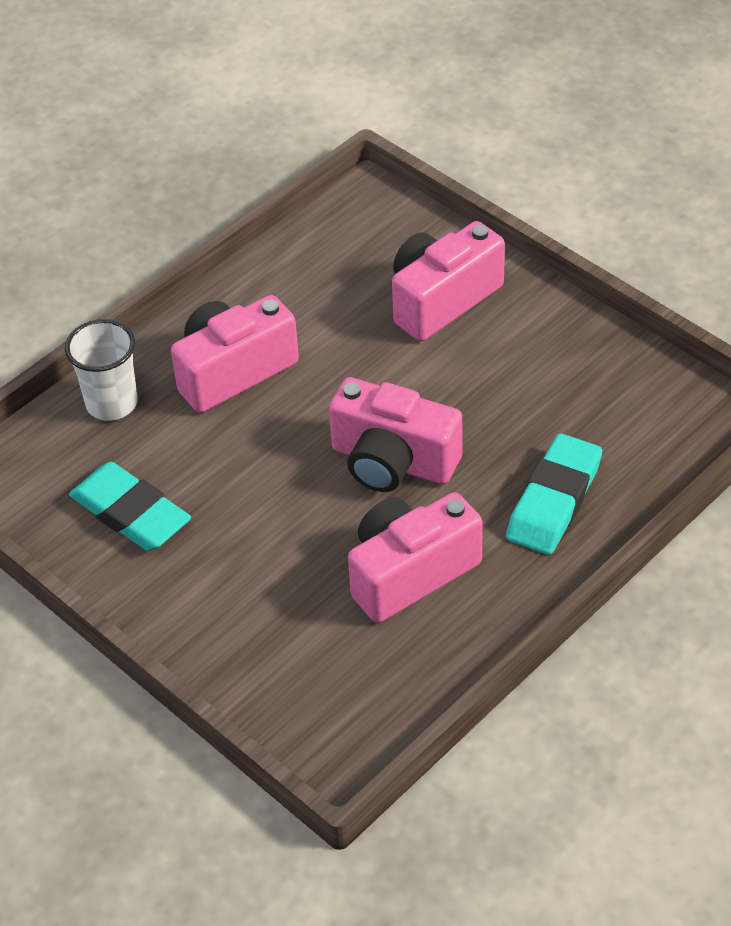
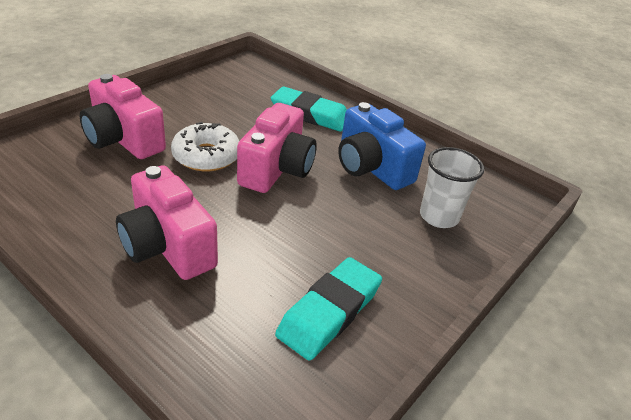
camera: 100 degrees left, 10 degrees down
white cup [65,319,138,421] -> white cup moved to [420,147,484,228]
pink camera [348,492,483,623] -> blue camera [338,102,426,190]
none -> white donut [171,122,239,171]

